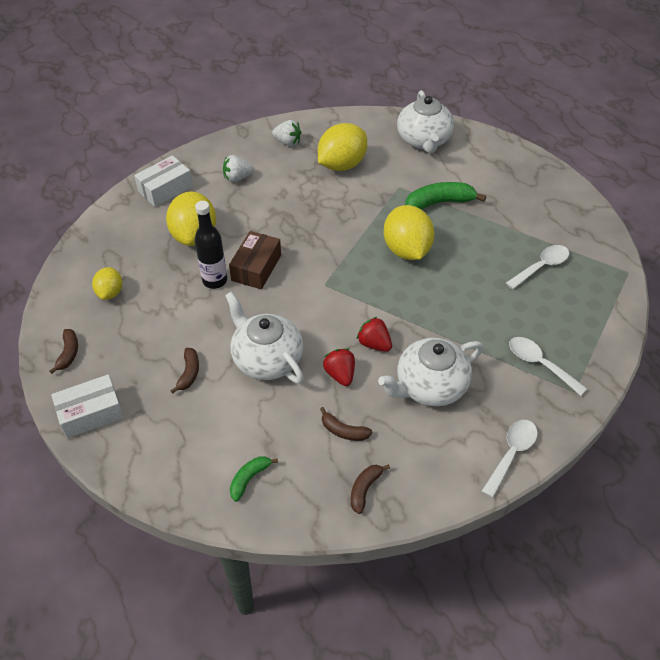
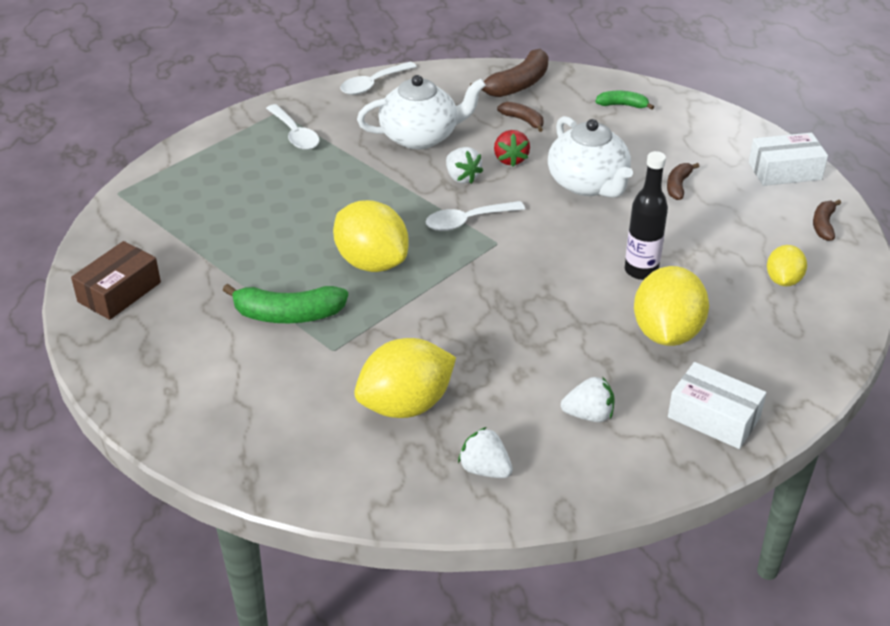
camera: 165 degrees left, 10 degrees down
white box [134,155,193,207] -> white box turned 60 degrees clockwise [668,362,766,449]
brown box [229,231,281,289] -> brown box moved to [71,241,161,320]
green banana [230,456,278,502] -> green banana turned 135 degrees counterclockwise [595,91,654,110]
brown banana [351,464,390,514] -> brown banana [470,49,549,97], size x1.76
red strawberry [357,317,392,352] -> white strawberry [446,147,483,184]
yellow lemon [384,205,434,260] -> yellow lemon turned 45 degrees counterclockwise [333,200,408,272]
white teapot [397,90,454,153] -> none
white spoon [506,245,569,290] -> white spoon moved to [425,201,525,231]

